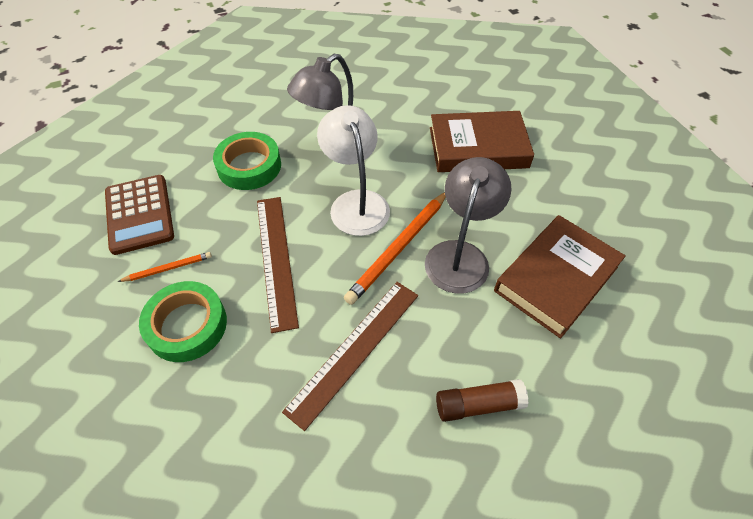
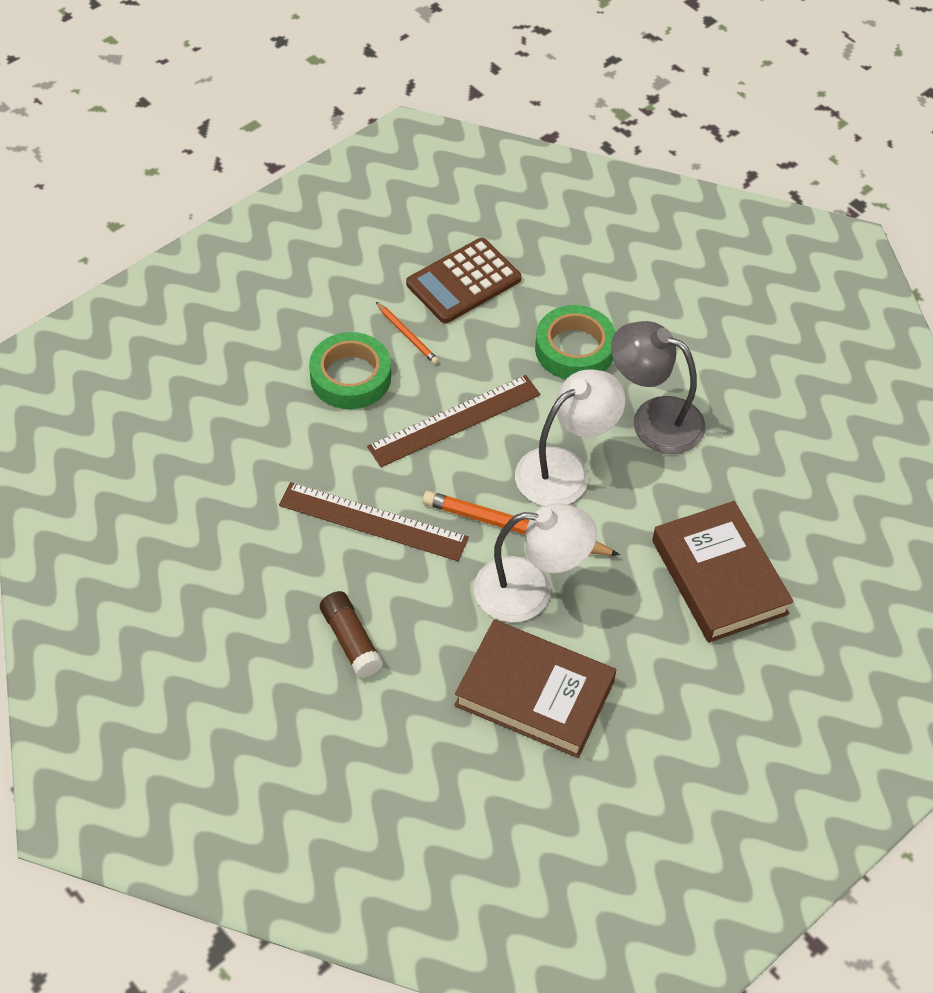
camera: 70 degrees right, 0 degrees up
grey lamp [425,157,512,294] -> white lamp [474,503,597,622]

